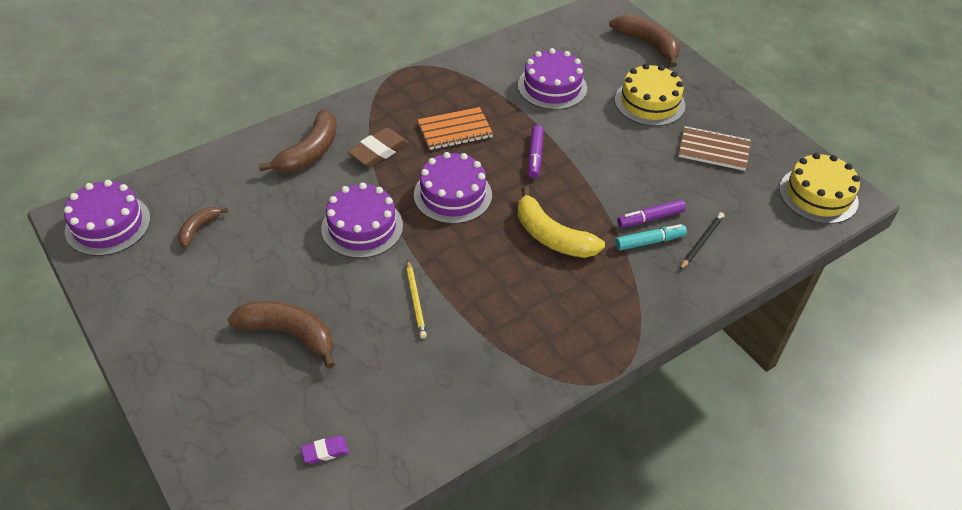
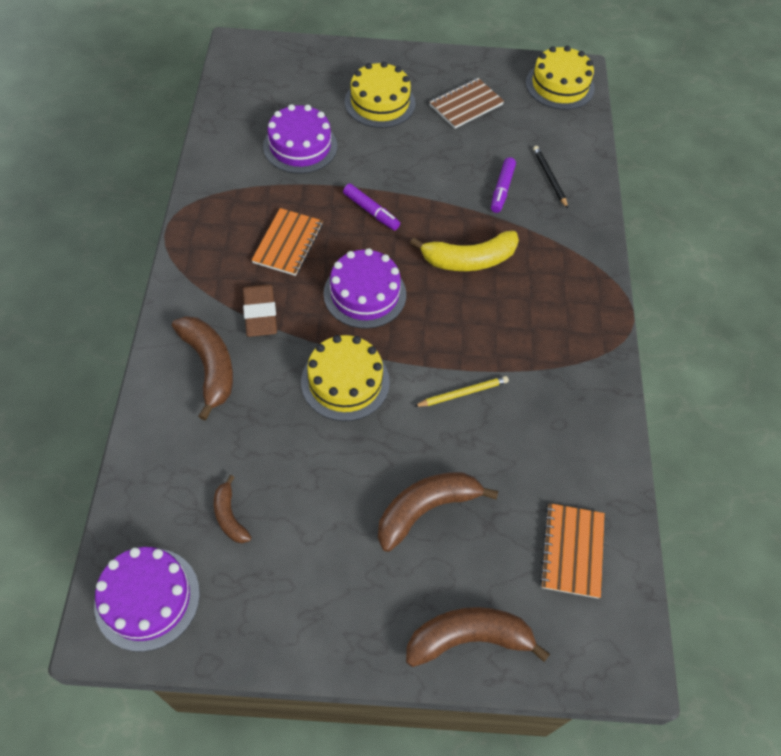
camera: 55 degrees left, 10 degrees up
purple eraser [301,436,349,464] -> orange notebook [540,503,605,599]
purple cake [321,182,403,258] -> yellow cake [301,335,390,421]
yellow pencil [406,260,427,339] -> yellow pencil turned 45 degrees counterclockwise [414,376,509,407]
brown banana [609,14,680,67] -> brown banana moved to [406,607,550,667]
turquoise marker [615,224,687,251] -> none

